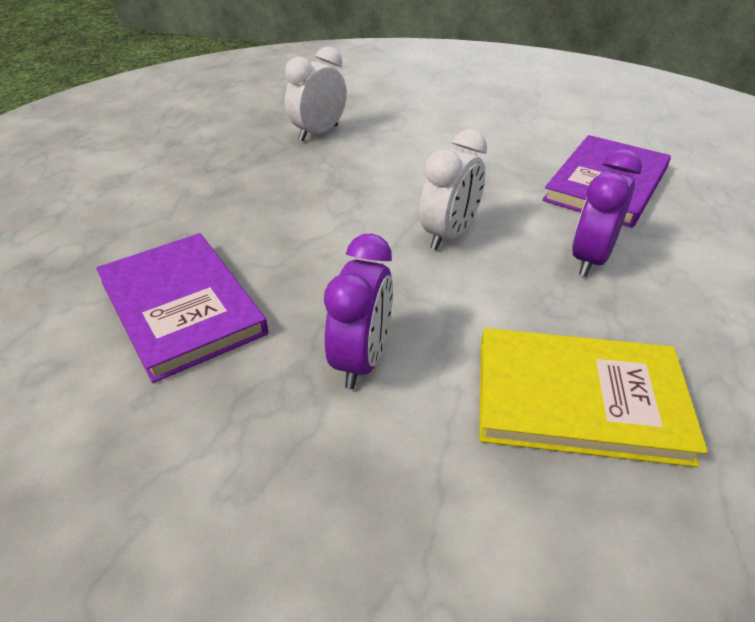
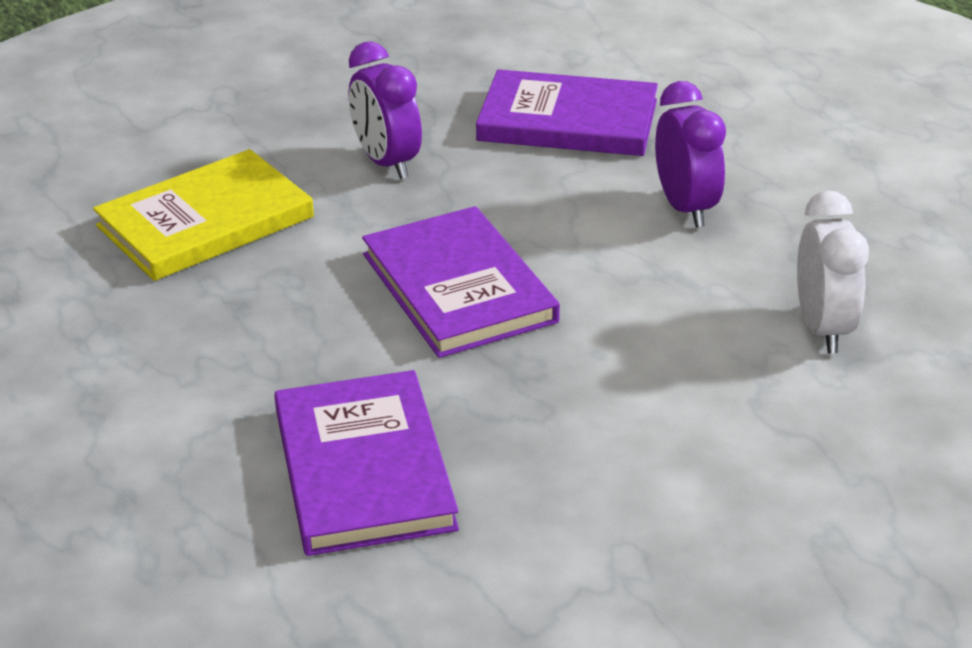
camera: 135 degrees right, 5 degrees down
white clock [419,129,487,250] -> purple book [362,206,560,358]
purple clock [572,149,642,276] -> purple clock moved to [655,81,726,227]

